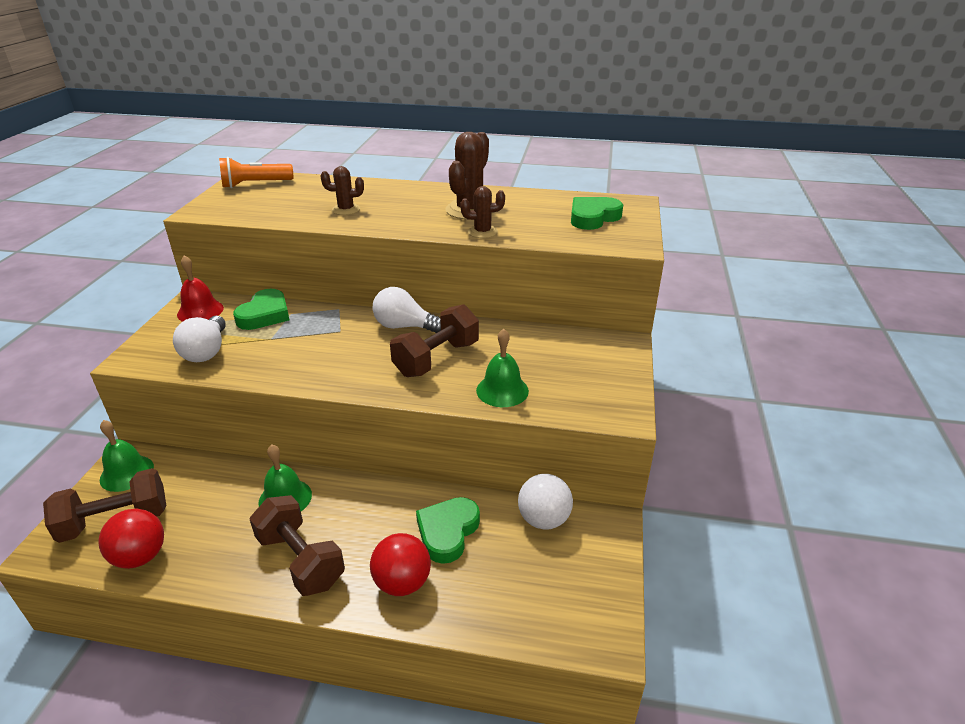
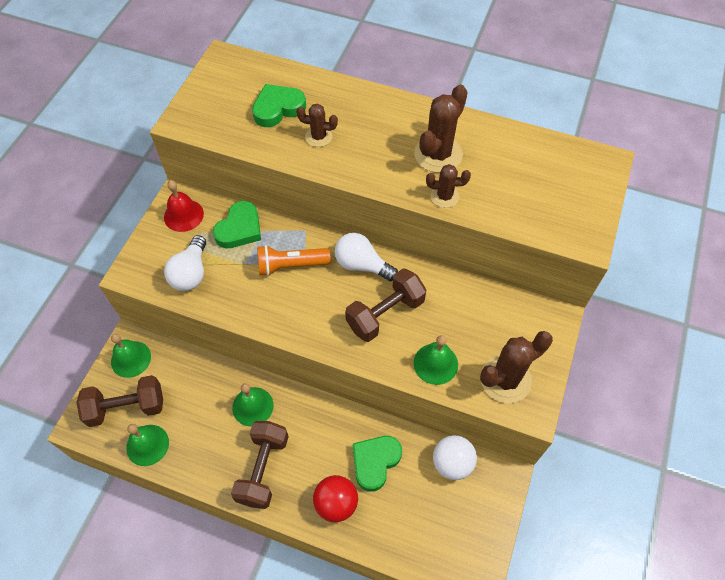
camera: 10 degrees right, 25 degrees up
red ball [99,509,164,569] -> green bell [126,424,169,466]
orange flashlight [219,157,293,188] -> orange flashlight moved to [257,245,331,276]
brown dumbbell [250,495,345,596] -> brown dumbbell turned 45 degrees clockwise [231,421,289,509]
green heart [571,197,623,230] -> green heart moved to [252,84,306,127]
none -> brown cactus [480,331,553,403]

